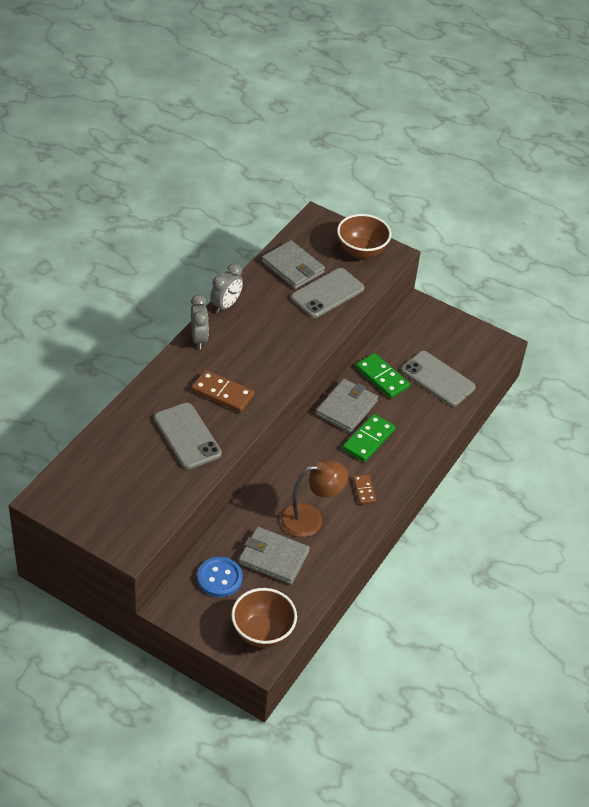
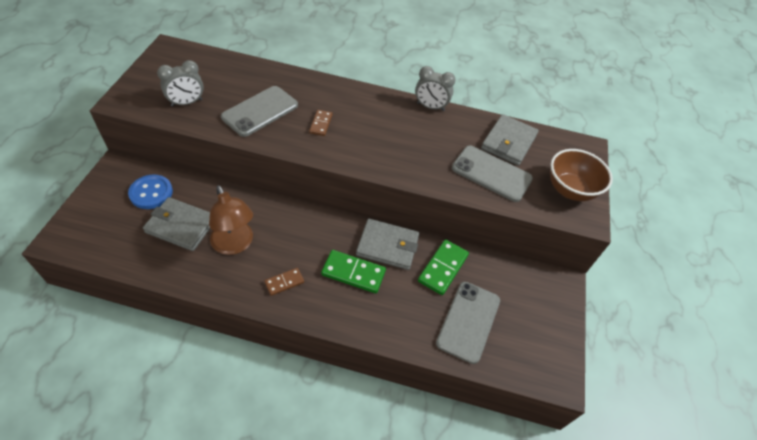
camera: 70 degrees right, 5 degrees up
grey clock [191,295,209,349] -> grey clock moved to [157,60,204,107]
brown domino [191,370,254,413] -> brown domino [309,110,332,136], size x0.59
brown bowl [231,588,297,648] -> none
grey wallet [239,527,310,584] -> grey wallet turned 75 degrees counterclockwise [143,197,210,251]

